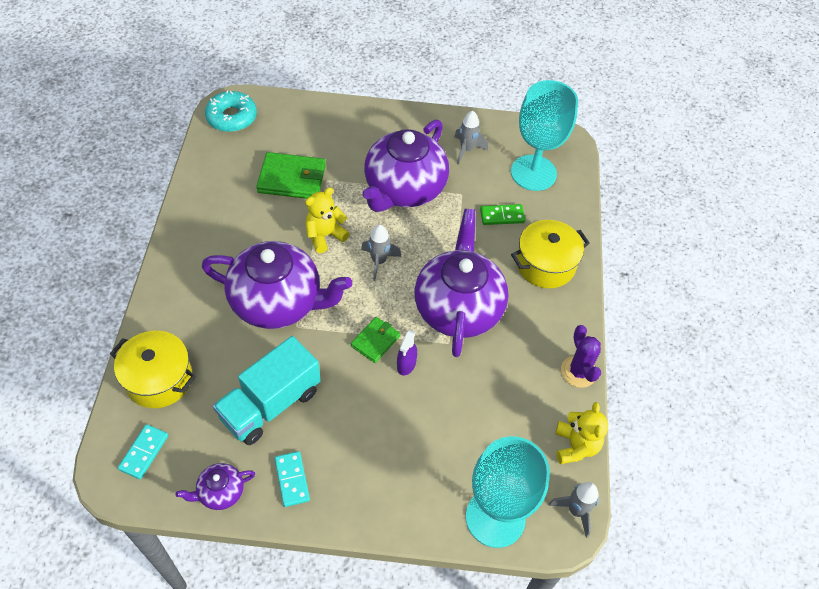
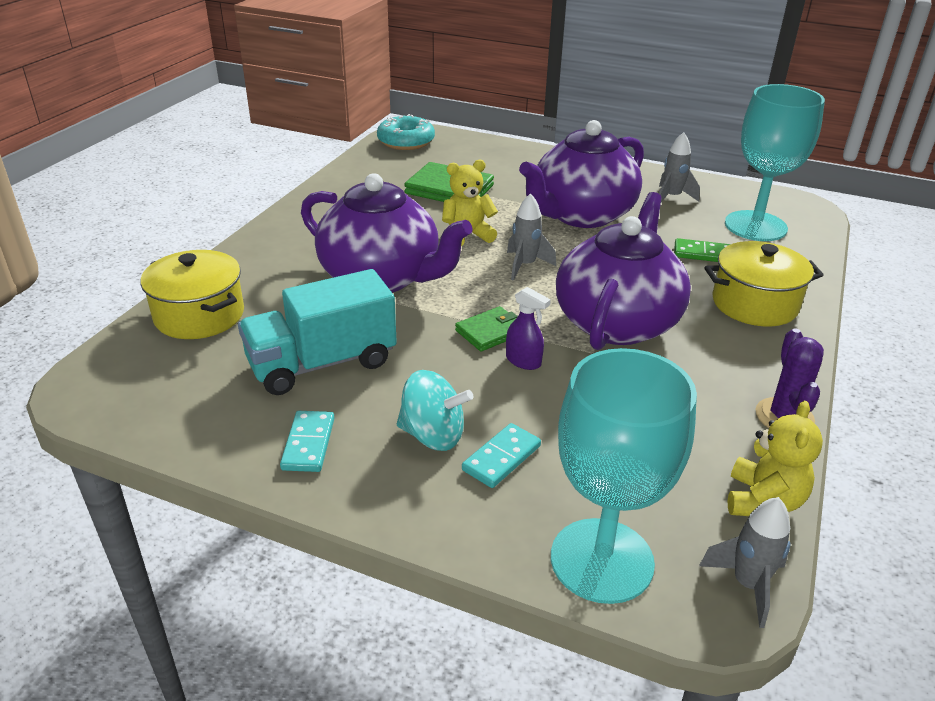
camera: 20 degrees right, 20 degrees down
turquoise domino [118,424,168,479] -> turquoise domino moved to [462,423,541,488]
purple teapot [176,463,255,510] -> none
purple spray bottle [397,330,417,376] -> purple spray bottle turned 90 degrees counterclockwise [506,287,551,370]
none -> turquoise spinning top [397,370,474,451]

